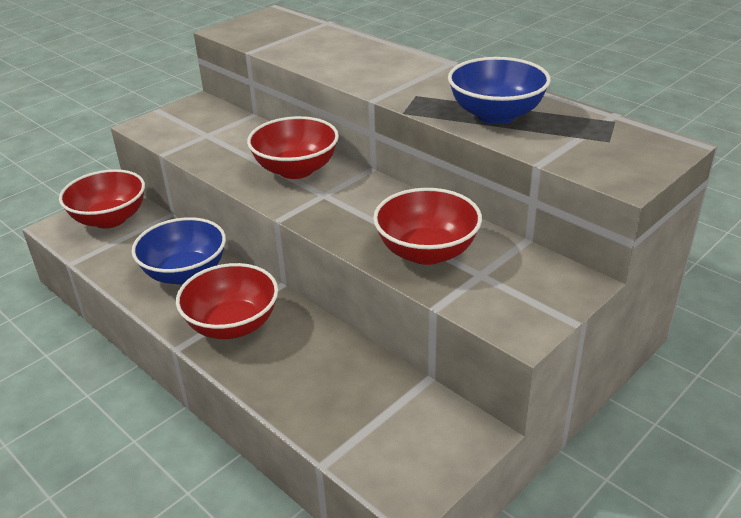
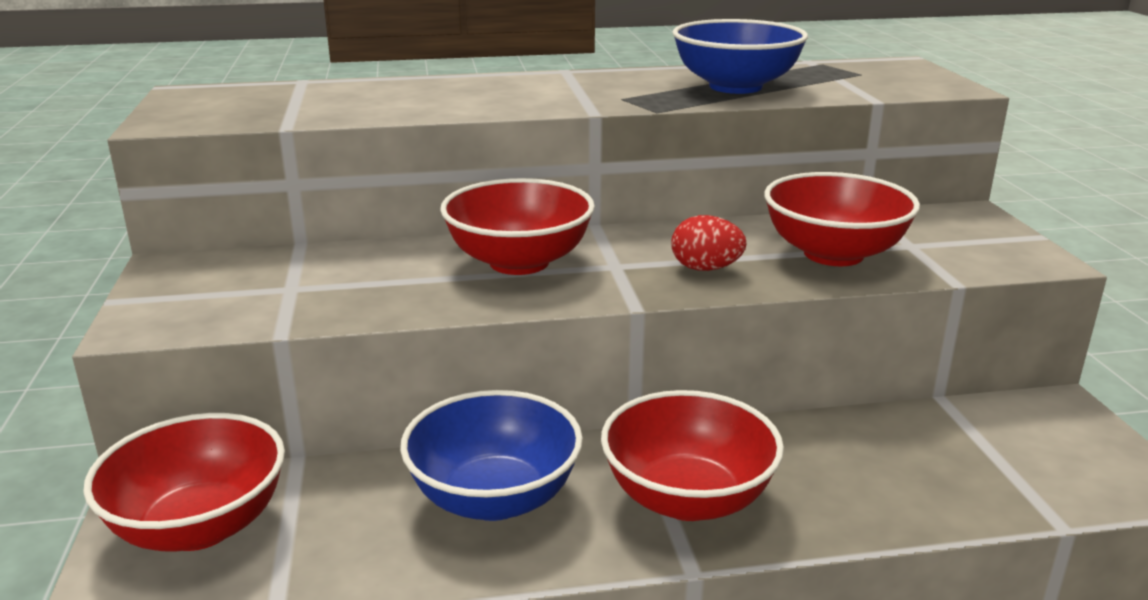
camera: 55 degrees left, 10 degrees down
none -> red egg [671,215,747,271]

